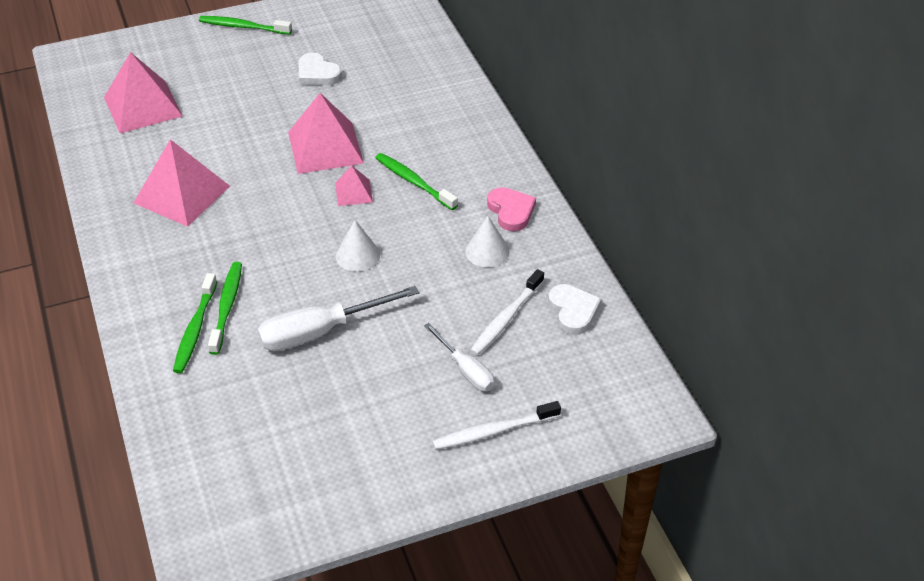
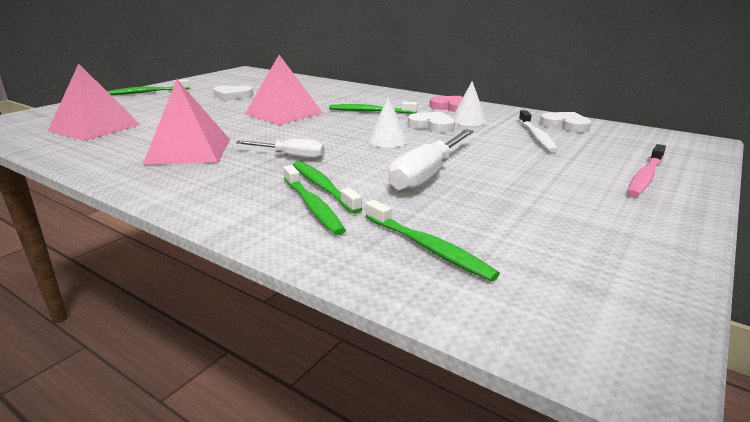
camera: 35 degrees left, 20 degrees down
pink pyramid [335,165,373,206] -> none
white screwdriver [424,323,495,391] -> white screwdriver moved to [236,139,325,159]
white toothbrush [432,401,561,450] -> pink toothbrush [627,144,666,197]
none -> green toothbrush [366,200,500,281]
none -> white heart [408,112,455,132]

